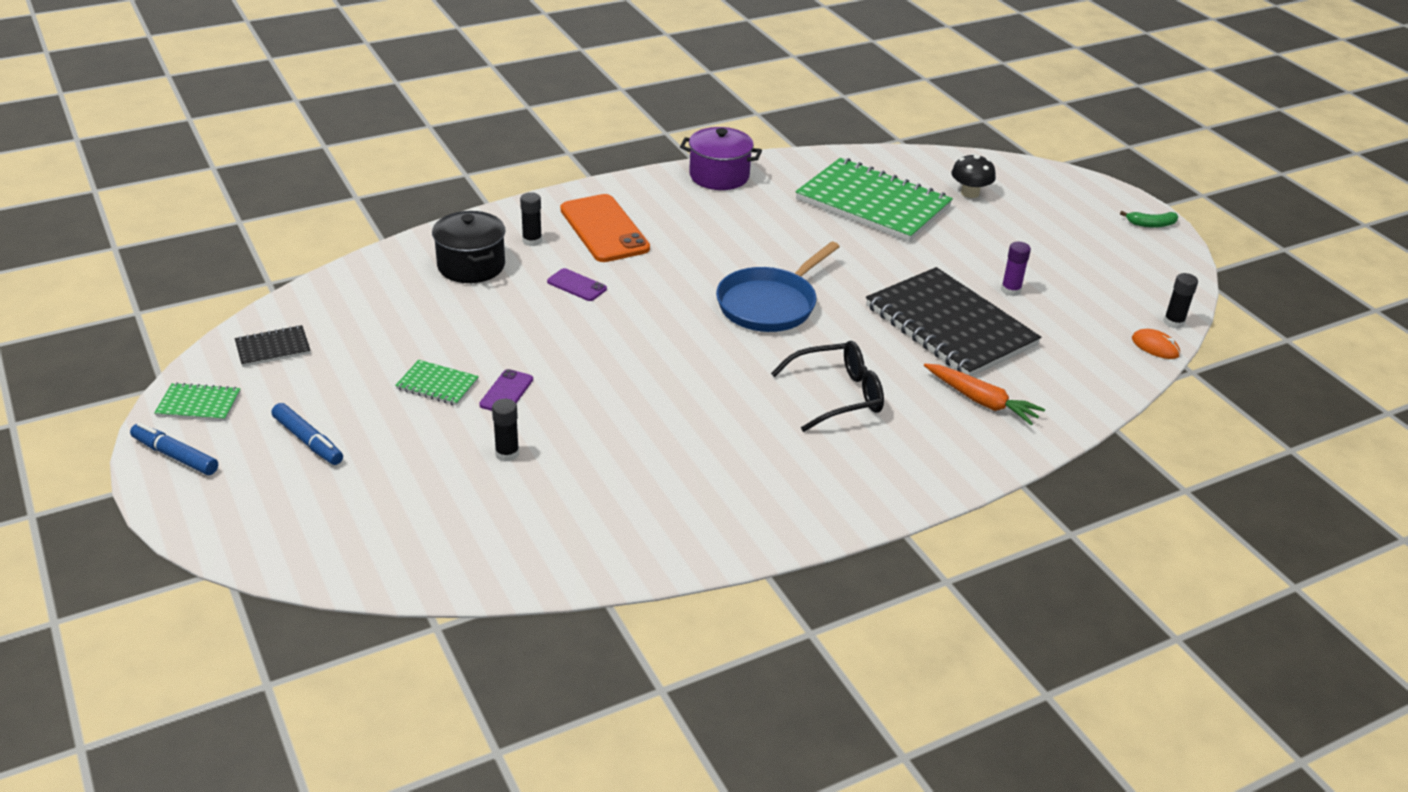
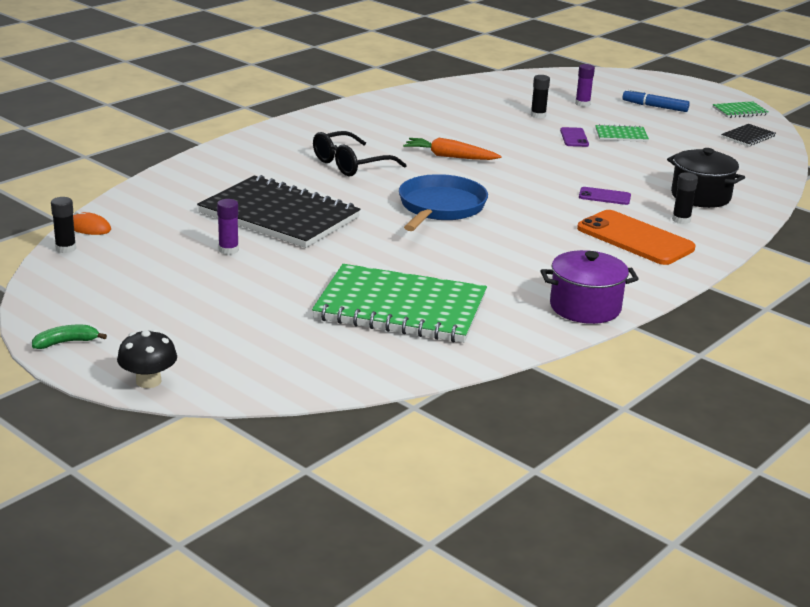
camera: 160 degrees right, 10 degrees down
blue marker [130,423,218,475] -> none
orange carrot [924,364,1045,425] -> orange carrot moved to [403,138,502,160]
black mushroom [951,153,996,198] -> black mushroom moved to [117,329,177,388]
none -> purple glue stick [575,64,595,107]

